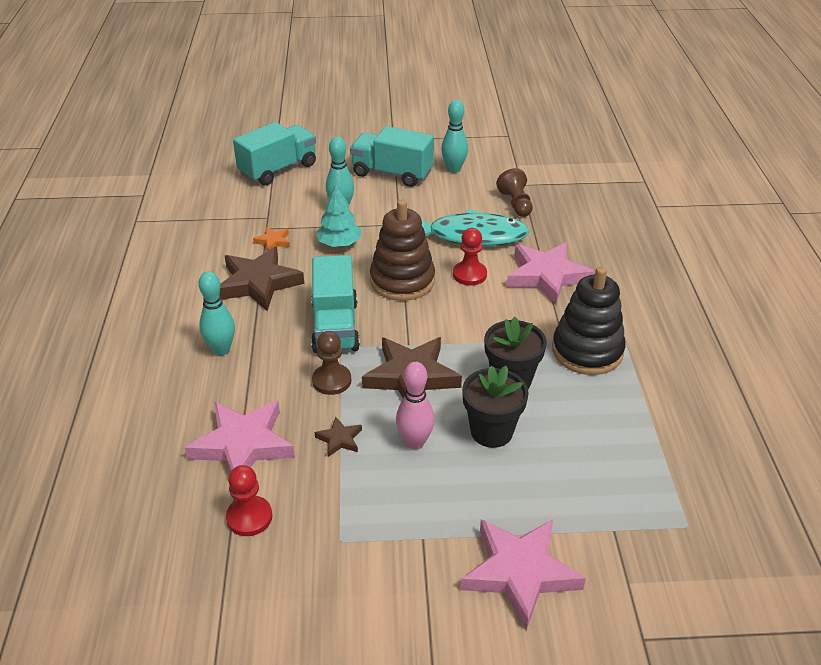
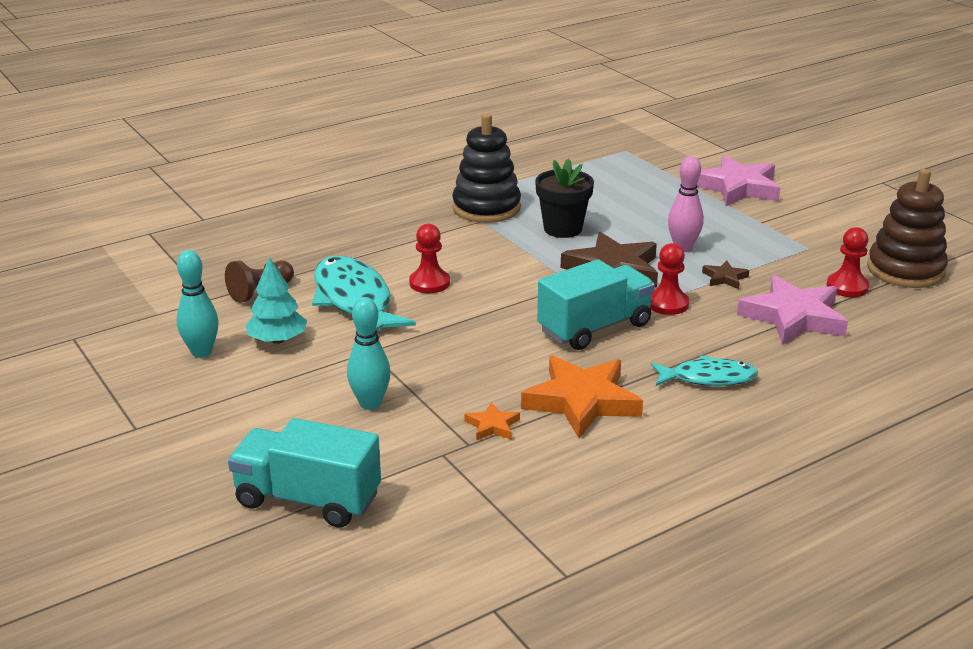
camera: 120 degrees left, 10 degrees down
turquoise bowling pin [198,271,235,355] -> turquoise fish [651,355,758,386]
brown star [219,246,304,311] -> orange star [521,355,643,438]
brown pawn [312,331,351,395] -> red pawn [650,243,689,315]
turquoise tree [316,184,362,247] -> turquoise tree moved to [245,257,307,344]
turquoise truck [350,126,434,187] -> none
brown stacking toy [370,199,435,301] -> brown stacking toy moved to [867,169,948,288]
black flower pot [462,366,529,448] -> none
pink star [507,242,594,304] -> none

